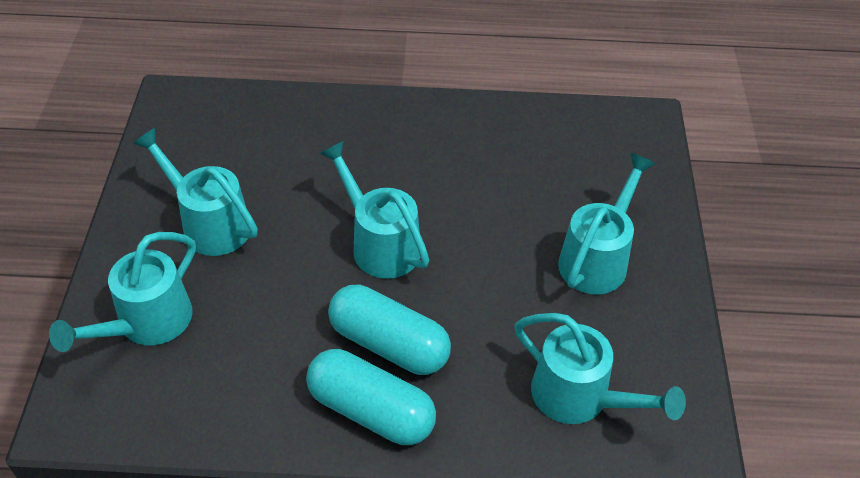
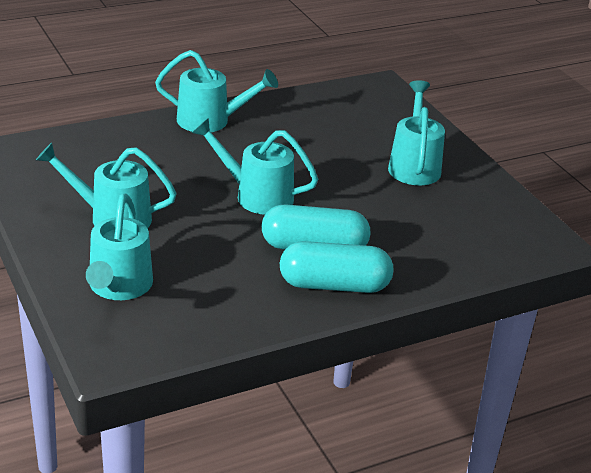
camera: 30 degrees left, 15 degrees down
turquoise watering can [514,313,686,424] -> turquoise watering can moved to [155,50,278,132]

